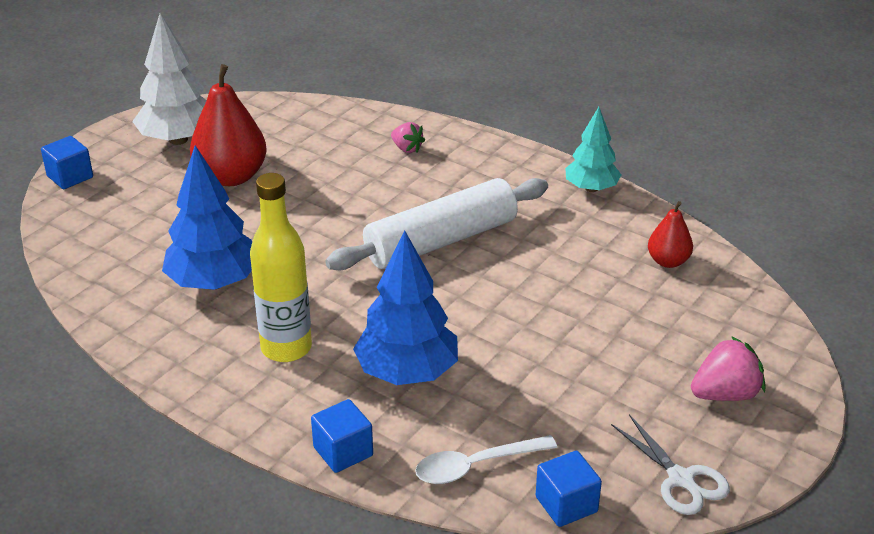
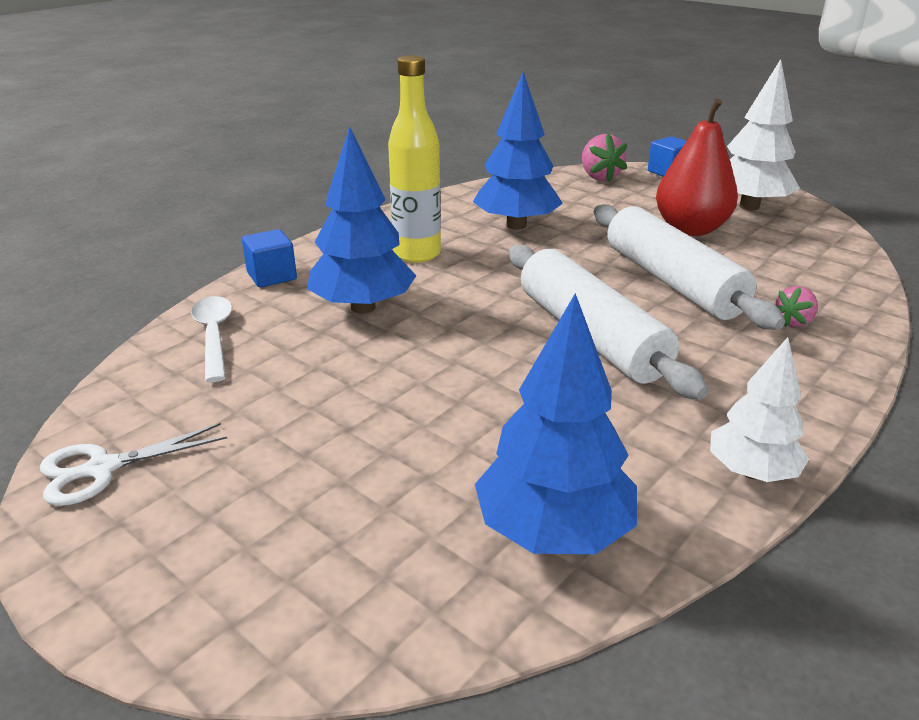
camera: 95 degrees right, 5 degrees down
blue cube [536,451,602,527] -> none
turquoise tree [565,107,621,192] -> white tree [710,337,809,482]
red pear [648,201,693,268] -> blue tree [475,293,637,554]
pink strawberry [691,336,766,401] -> pink strawberry moved to [582,133,627,182]
none -> white rolling pin [594,204,785,330]

